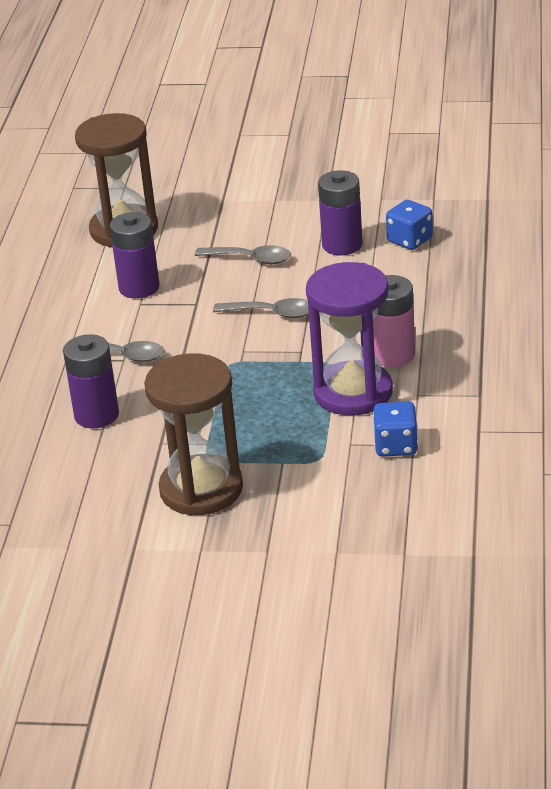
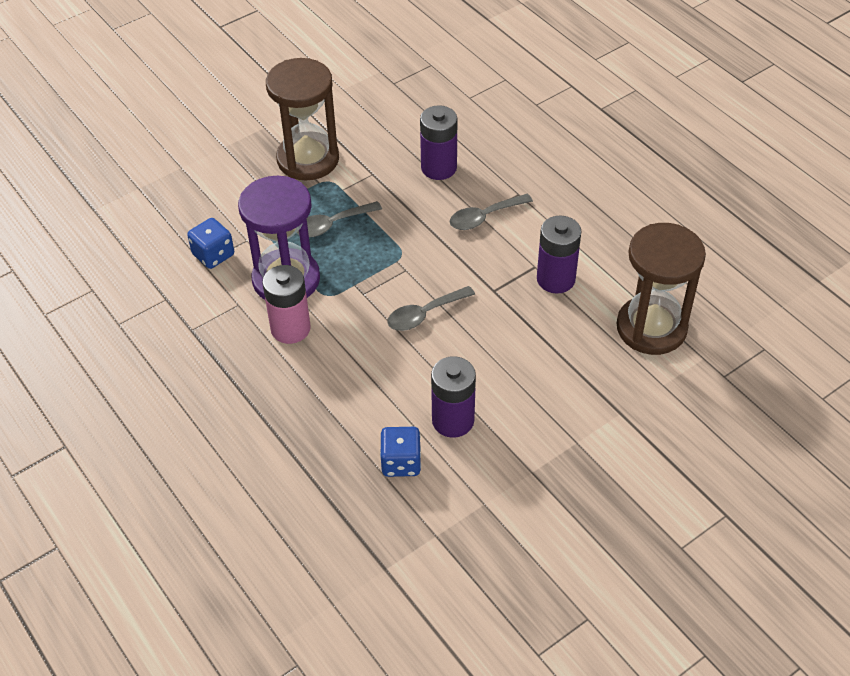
camera: 135 degrees right, 15 degrees up
grey spoon [195,245,291,264] -> grey spoon moved to [297,201,382,237]

